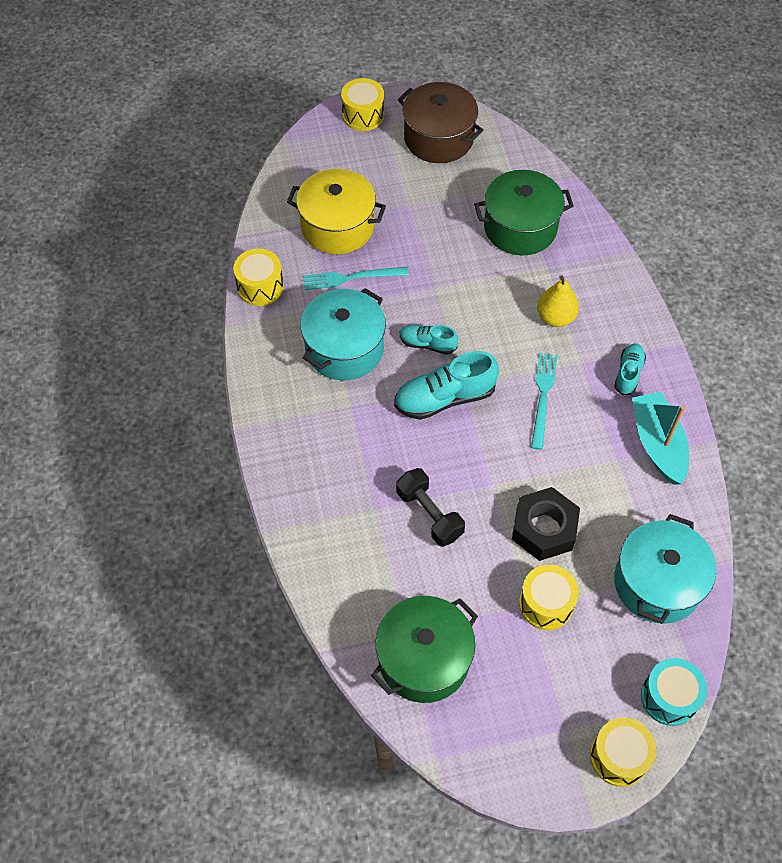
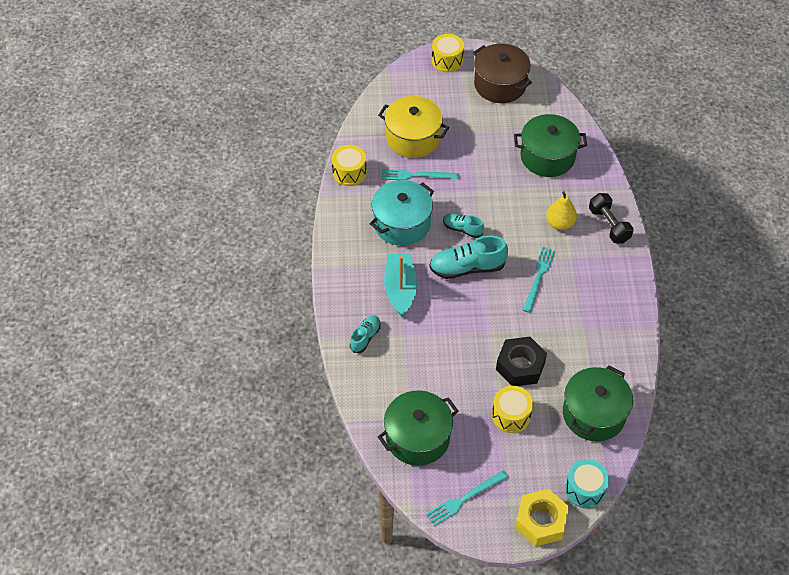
camera: 10 degrees right, 5 degrees down
black dumbbell [396,468,465,547] -> black dumbbell moved to [589,193,634,243]
yellow drum [590,717,656,787] -> yellow nut [515,489,569,546]
turquoise shoe [614,344,646,396] -> turquoise shoe moved to [350,315,381,353]
turquoise pot [614,514,716,624] -> green pot [563,365,633,441]
turquoise boat [632,392,689,485] -> turquoise boat moved to [384,253,417,317]
none -> turquoise fork [426,470,508,526]

